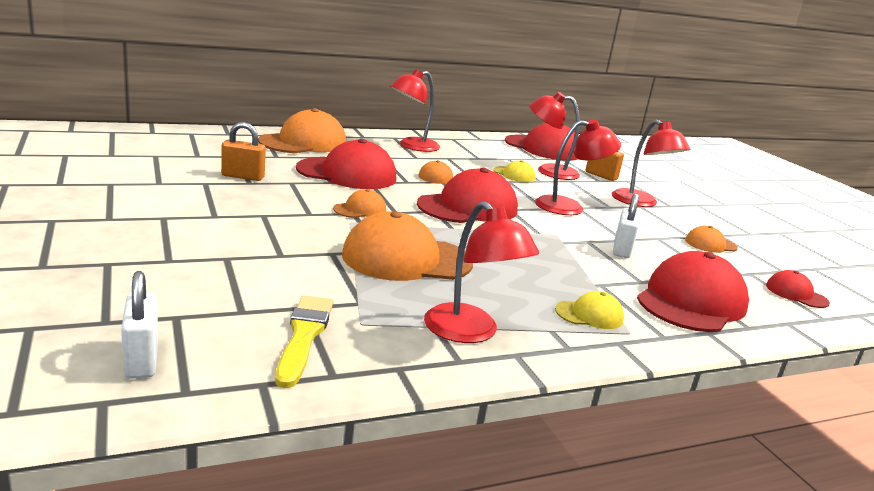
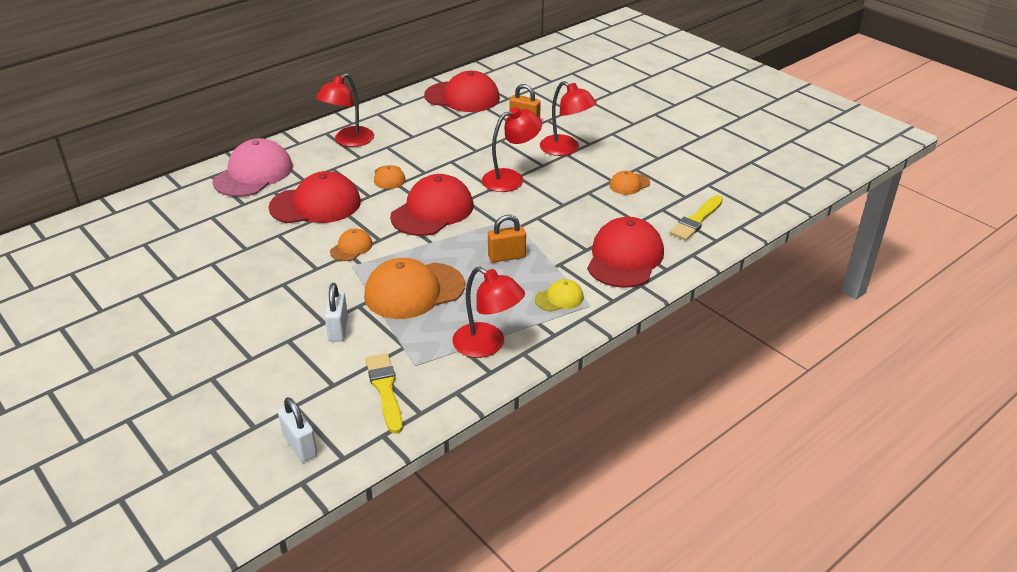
camera: 15 degrees left, 15 degrees up
orange padlock [221,122,266,181] -> orange padlock moved to [488,215,526,263]
orange cap [258,108,346,153] -> pink cap [213,138,293,197]
yellow cap [493,160,536,182] -> none
red lamp [529,92,580,180] -> none
white padlock [613,193,639,258] -> white padlock moved to [325,283,348,342]
red cap [766,270,830,308] -> yellow brush [670,195,723,240]

